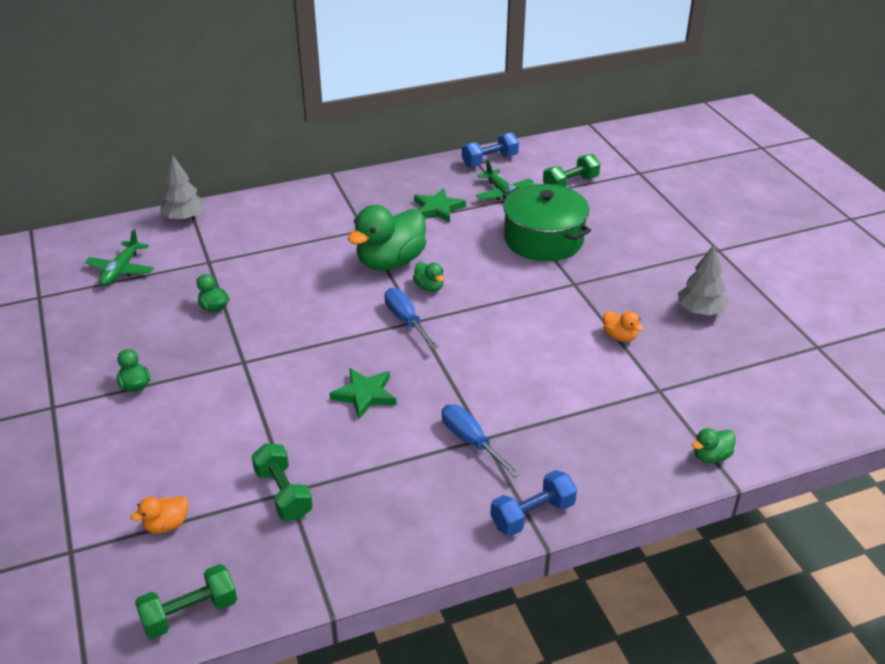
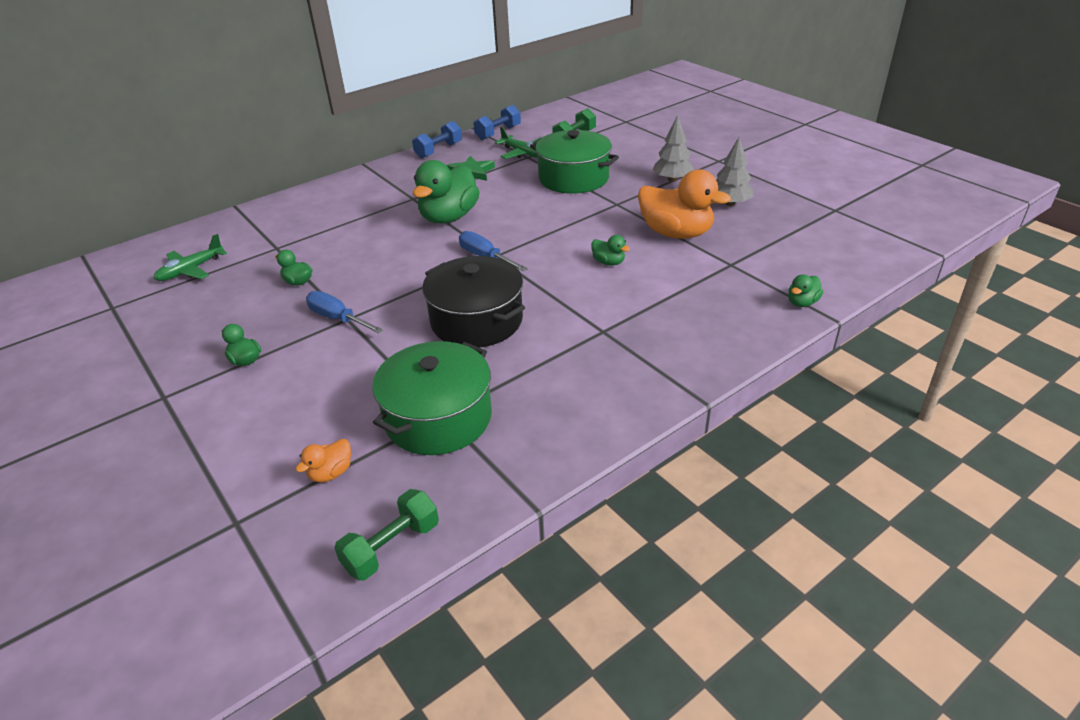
camera: 15 degrees left, 0 degrees up
green plane [85,229,154,286] -> green plane turned 45 degrees clockwise [154,234,227,281]
grey tree [160,155,205,221] -> grey tree moved to [652,115,694,182]
green dumbbell [252,443,313,520] -> green pot [372,341,492,455]
green star [329,368,396,419] -> black pot [422,256,525,347]
green duck [413,262,444,292] -> green duck moved to [591,235,630,265]
blue screwdriver [442,404,520,477] -> blue screwdriver moved to [306,291,383,334]
blue dumbbell [491,470,577,536] -> blue dumbbell moved to [412,121,462,158]
orange duck [603,311,644,342] -> orange duck [638,170,731,239], size x2.23

